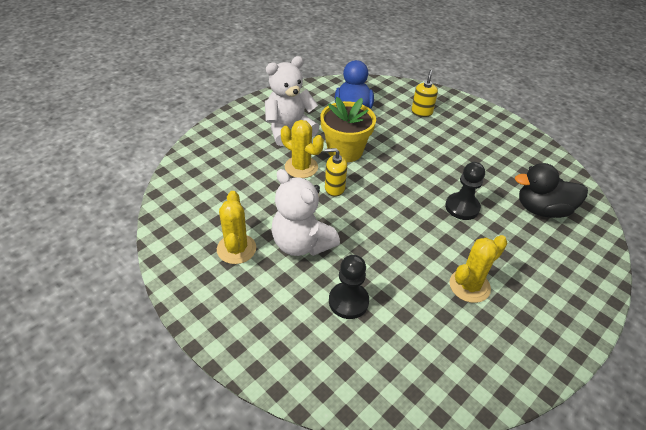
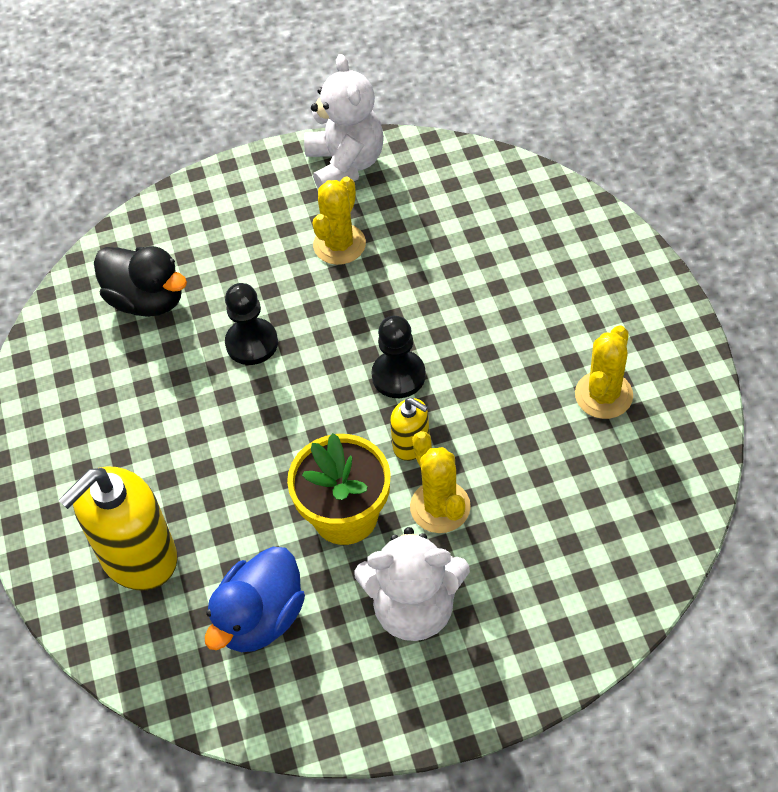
camera: 145 degrees left, 10 degrees up
white teddy bear [272,169,340,256] -> white teddy bear moved to [304,54,384,188]
black pawn [329,255,369,319] -> black pawn moved to [371,316,426,398]
yellow soap dispenser [412,70,438,117] -> yellow soap dispenser [58,466,178,591], size x2.00
yellow cactus [449,235,507,303] -> yellow cactus turned 60 degrees counterclockwise [313,177,366,265]

